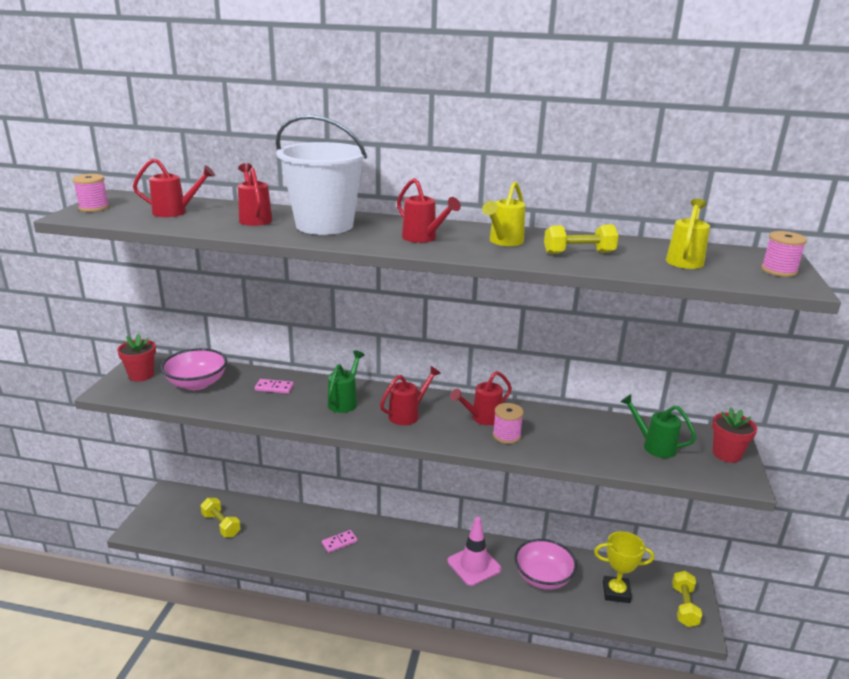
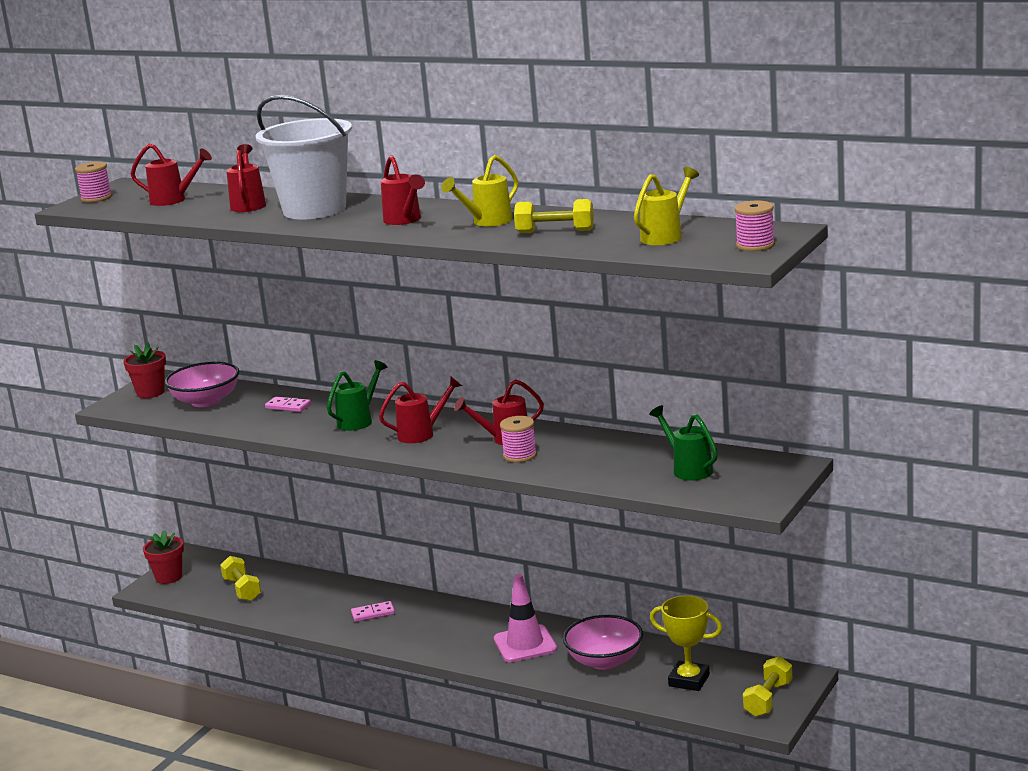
camera: 20 degrees right, 5 degrees down
red flower pot [712,408,757,463] -> red flower pot moved to [143,530,184,584]

